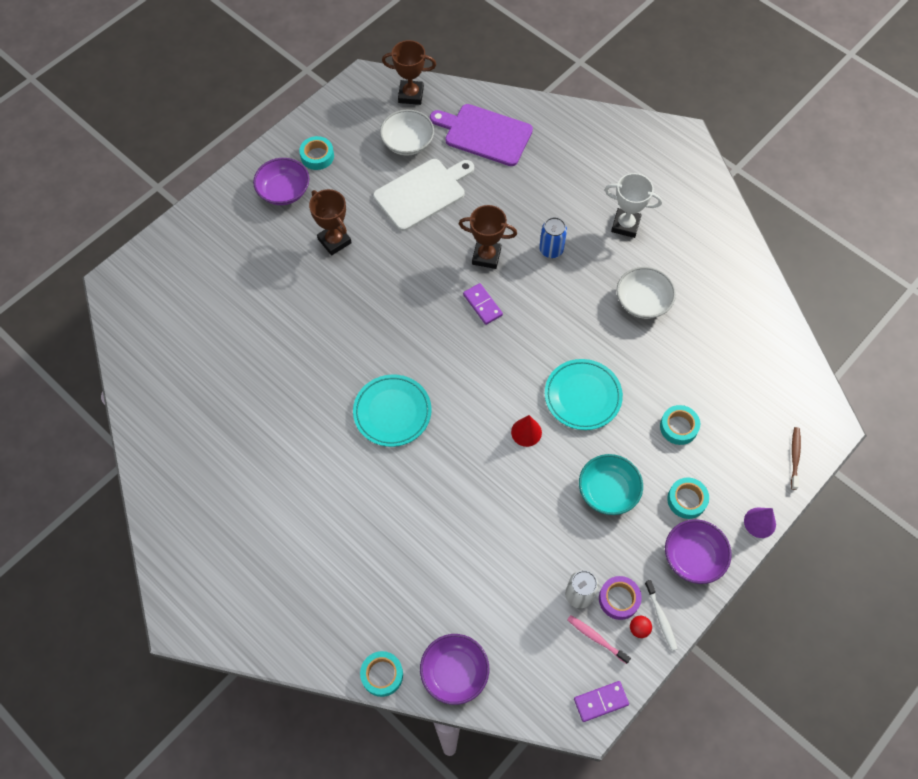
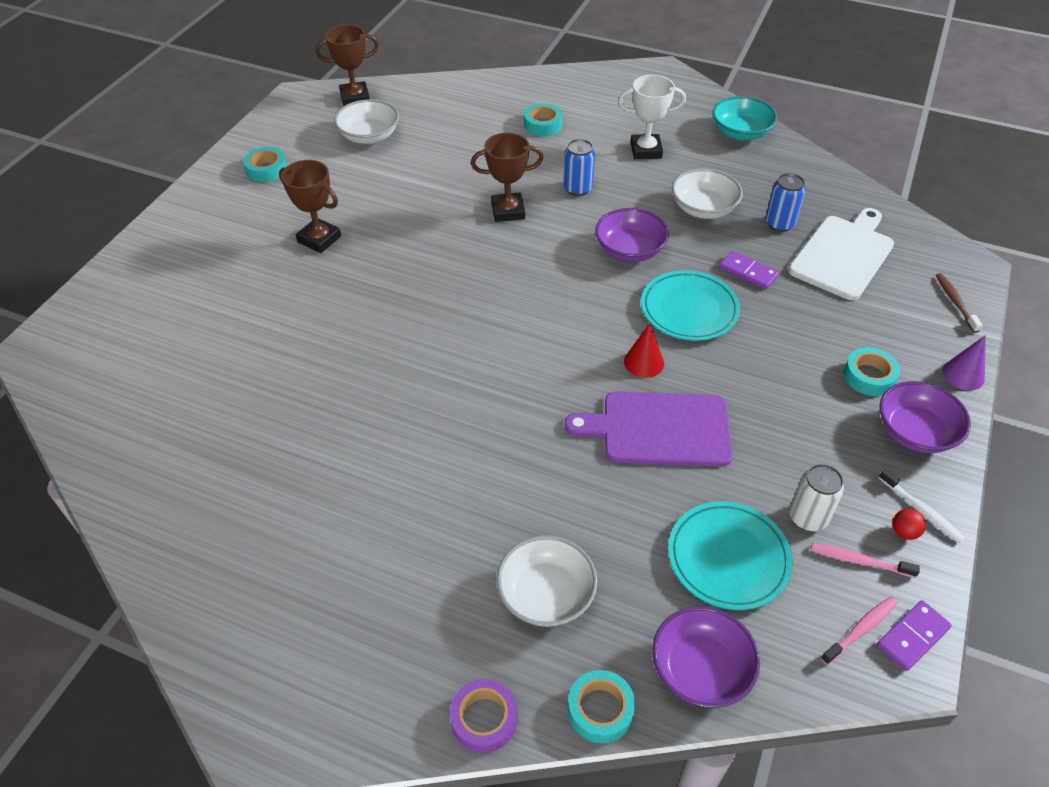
camera: 20 degrees left, 15 degrees down
purple bowl [253,158,309,205] -> purple bowl moved to [595,208,669,262]
turquoise plate [353,374,432,447] -> turquoise plate moved to [668,501,793,610]
white cutting board [373,159,474,231] -> white cutting board moved to [788,208,894,300]
purple cutting board [430,104,533,166] -> purple cutting board moved to [565,391,733,467]
purple domino [463,283,503,325] -> purple domino moved to [719,251,779,290]
turquoise bowl [579,454,643,515] -> turquoise bowl moved to [712,96,778,140]
purple tape [599,576,642,620] -> purple tape moved to [450,679,517,753]
turquoise tape [660,405,700,445] -> turquoise tape moved to [524,103,563,136]
none -> white bowl [496,535,598,627]
none -> blue can [766,173,806,232]
none -> pink toothbrush [821,596,898,665]

